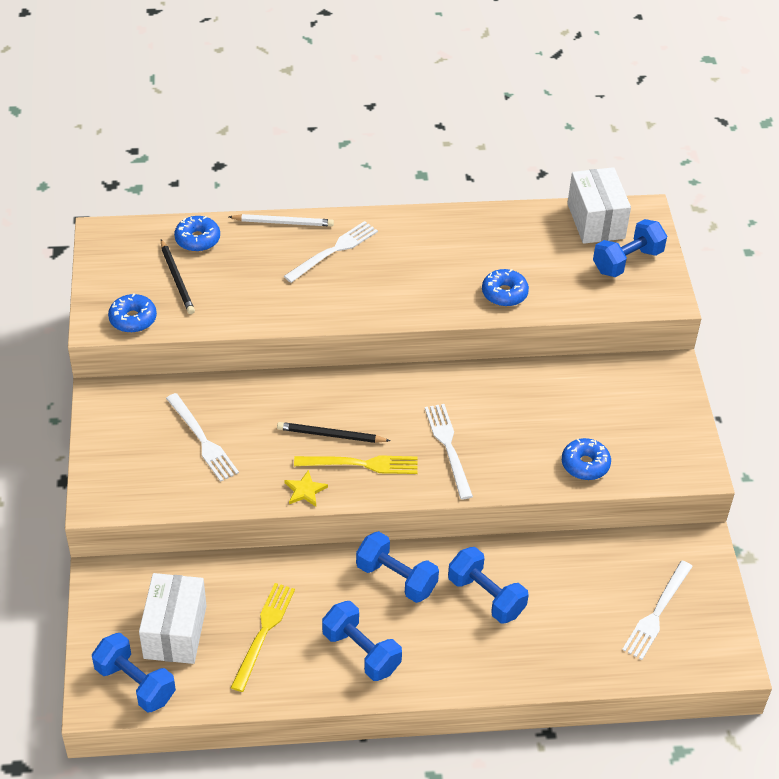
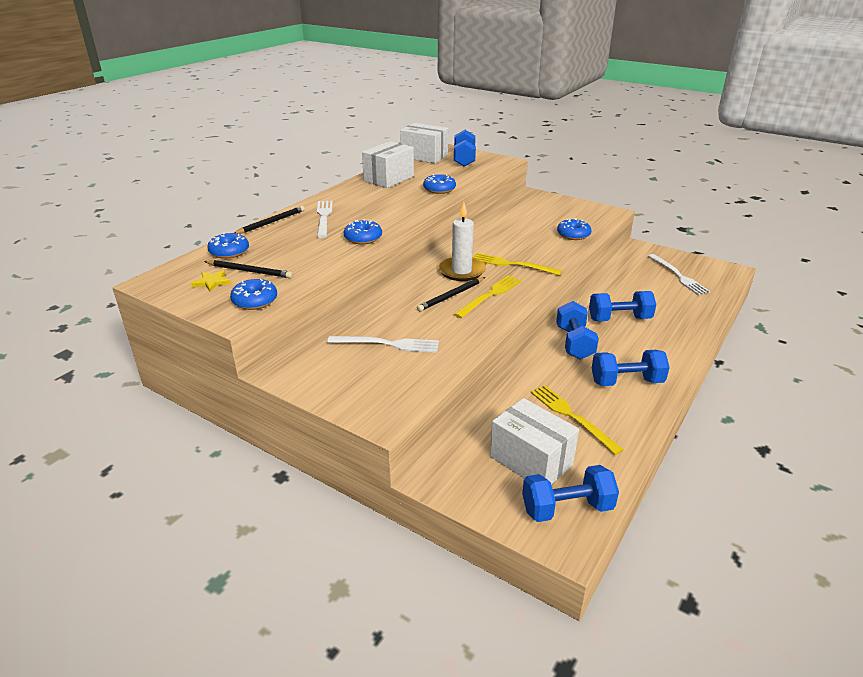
camera: 50 degrees left, 15 degrees down
white pencil [229,214,334,227] -> black pencil [234,206,305,234]
yellow star [284,470,328,506] -> yellow star moved to [191,270,231,292]
blue dumbbell [356,531,439,603] -> blue dumbbell turned 75 degrees counterclockwise [556,301,599,360]
white fork [425,404,473,500] -> yellow fork [473,253,562,276]
none -> blue donut [344,219,382,244]
none -> white box [362,141,414,188]
none -> white candle [438,202,486,281]

